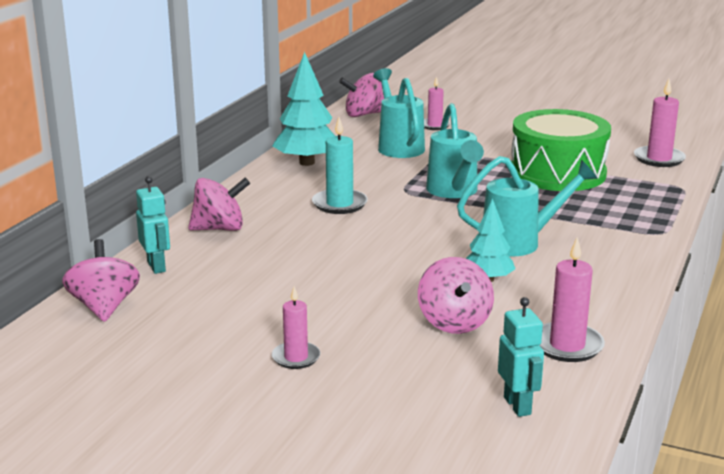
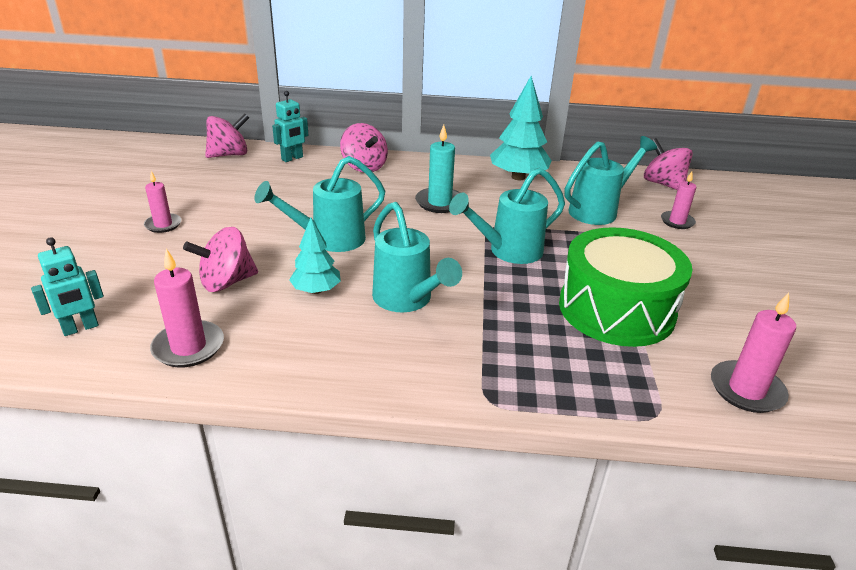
camera: 70 degrees right, 10 degrees up
none -> turquoise watering can [254,156,385,252]

